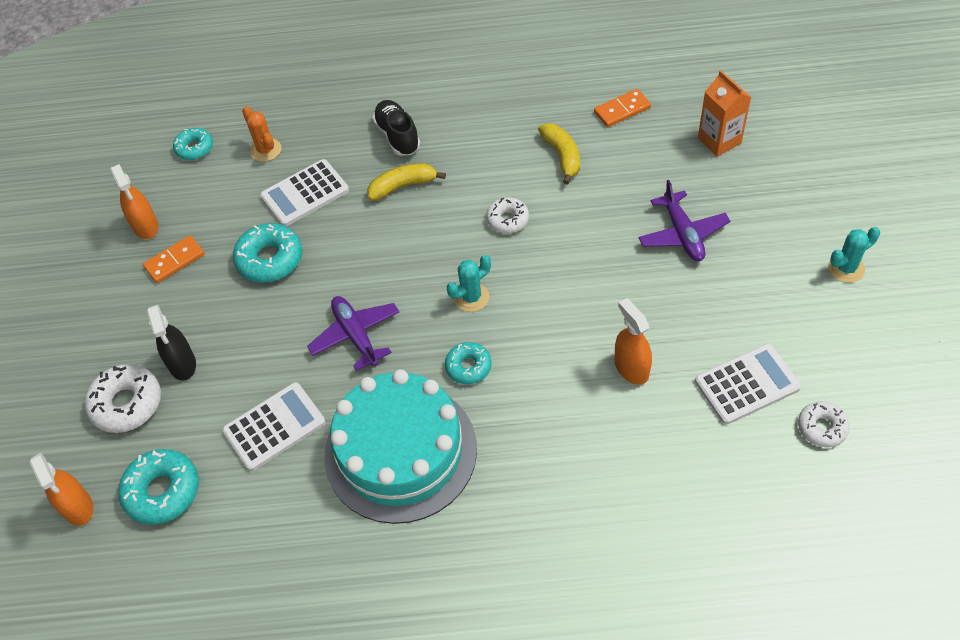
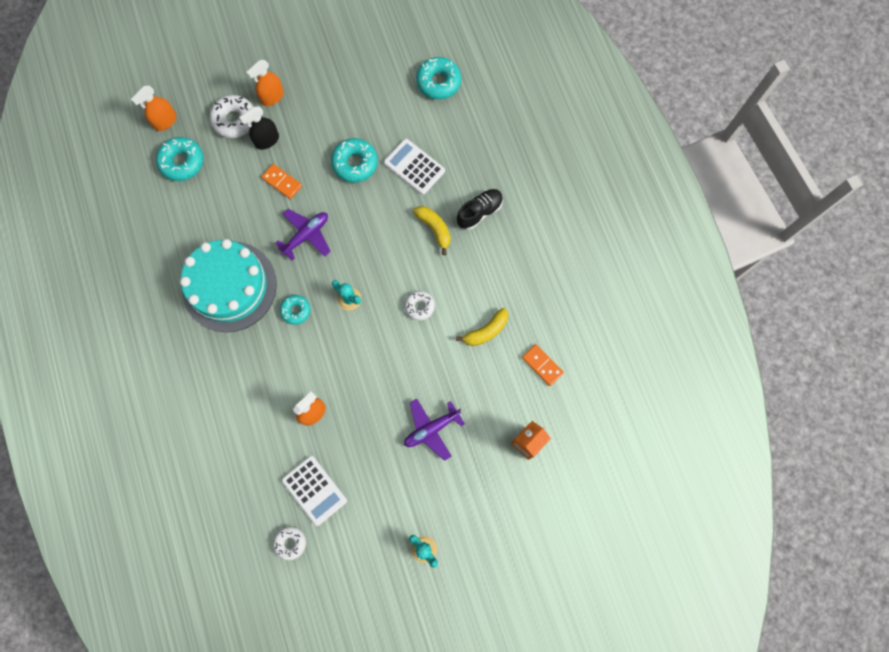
camera: 70 degrees right, 20 degrees up
orange spray bottle [110,164,159,239] -> orange spray bottle moved to [246,60,284,106]
orange domino [143,235,205,283] -> orange domino moved to [261,164,302,199]
turquoise donut [173,128,213,160] -> turquoise donut [416,57,461,100], size x1.60
white calculator [222,382,326,471] -> none
orange cactus [242,106,281,162] -> none

